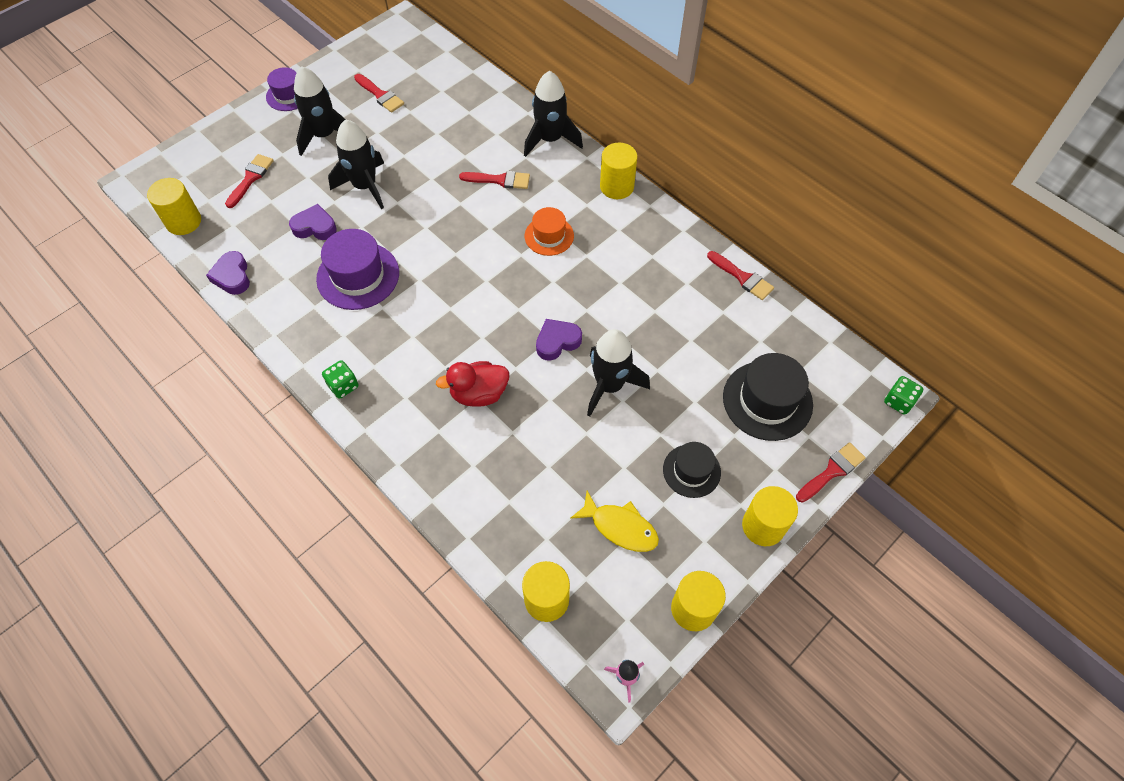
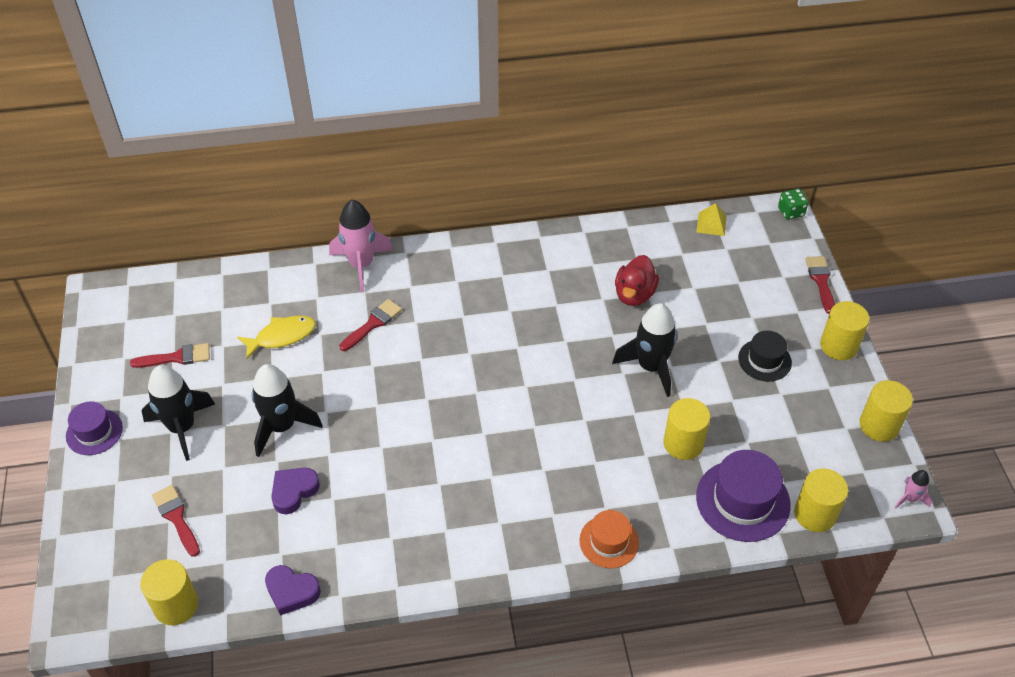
camera: 55 degrees left, 10 degrees down
purple hat [316,229,399,310] -> purple hat moved to [696,450,791,542]
green dice [322,360,359,399] -> none
red duck [436,361,509,407] -> red duck moved to [615,255,659,306]
black rocket [524,71,583,157] -> pink rocket [329,200,393,293]
orange hat [525,207,574,256] -> orange hat moved to [579,510,639,568]
purple heart [536,319,582,361] -> none
yellow fish [570,491,659,552] -> yellow fish moved to [237,315,316,359]
yellow cylinder [600,143,638,199] -> yellow cylinder moved to [664,398,710,460]
red brush [707,251,774,300] -> none
black hat [723,353,813,441] -> none
none -> yellow pyramid [696,203,727,236]

